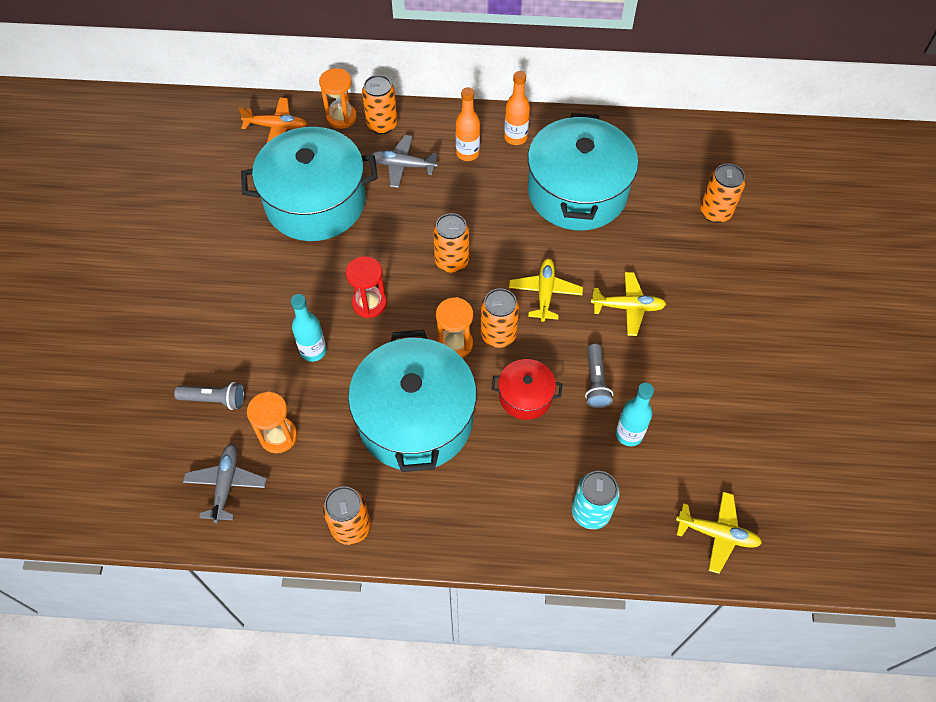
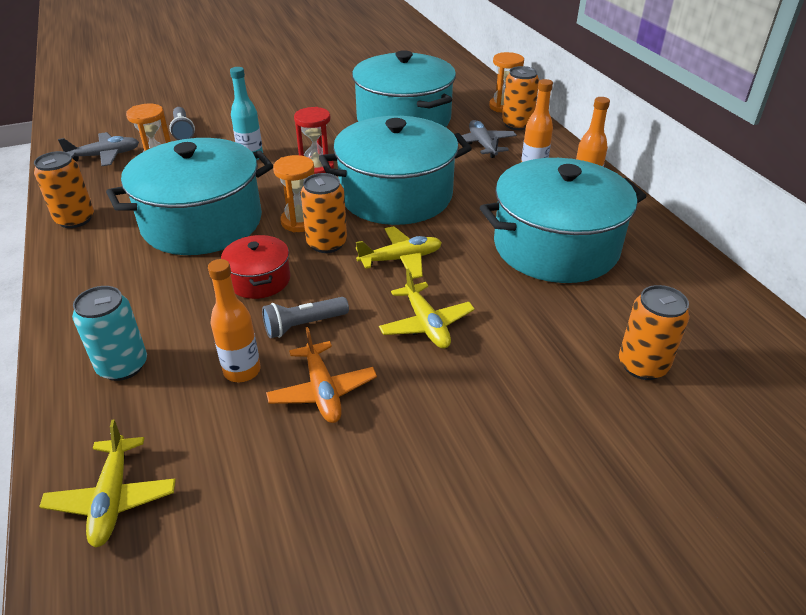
camera: 65 degrees right, 20 degrees down
orange plane [238,98,307,144] -> orange plane moved to [266,327,377,423]
orange can [433,213,469,273] -> turquoise pot [319,116,472,225]
turquoise bottle [616,383,654,446] -> orange bottle [208,259,261,382]

